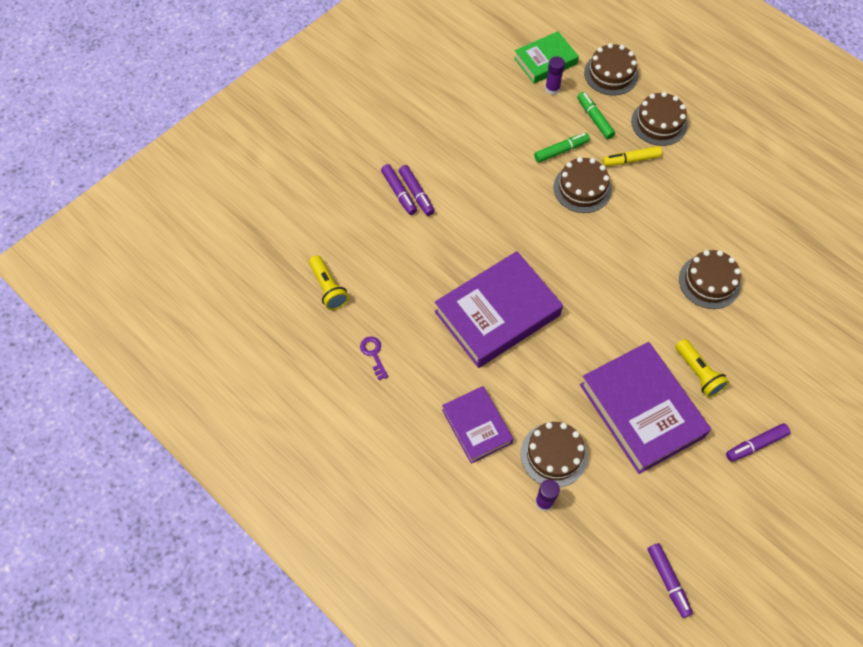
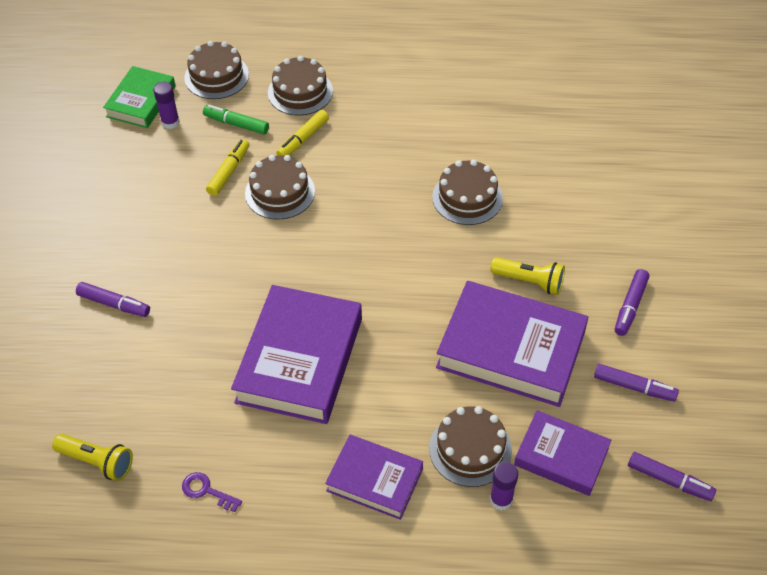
camera: 40 degrees left, 10 degrees down
purple marker [381,164,417,215] -> purple marker moved to [594,364,679,401]
green marker [534,133,590,163] -> yellow marker [206,139,249,196]
none -> purple book [514,410,611,496]

